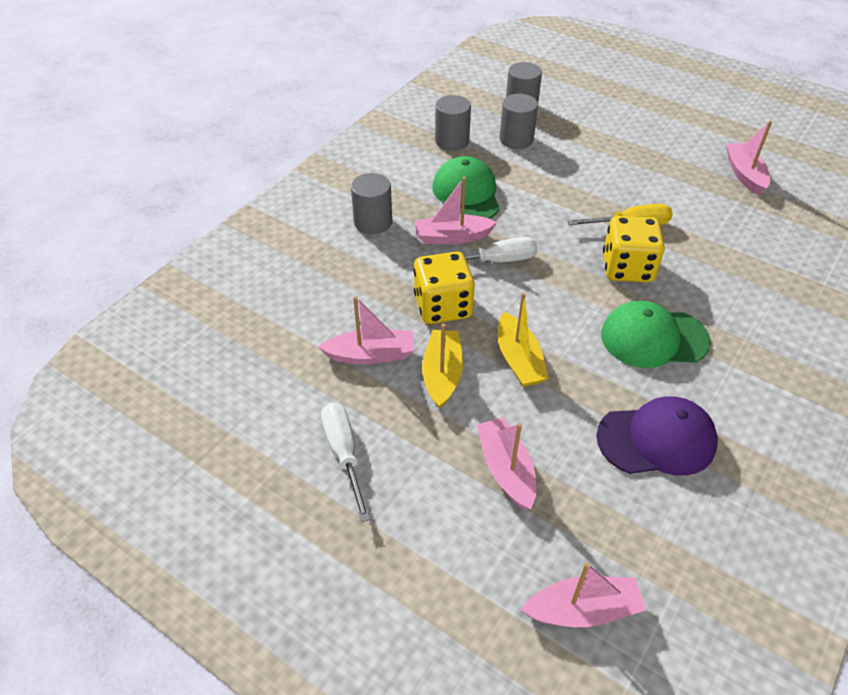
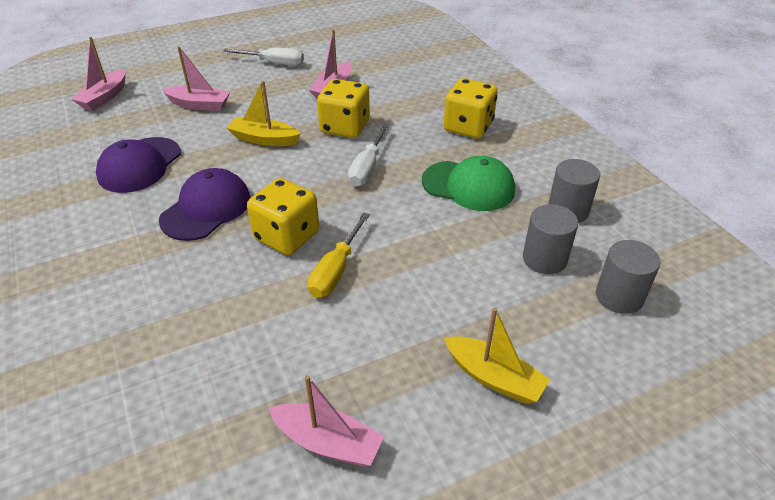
camera: 120 degrees right, 5 degrees down
grey cylinder [351,173,392,234] -> yellow dice [444,78,498,139]
pink boat [415,177,497,244] -> none
yellow boat [422,324,463,409] -> yellow boat moved to [444,308,550,404]
green cap [601,300,711,368] -> purple cap [159,168,251,241]

